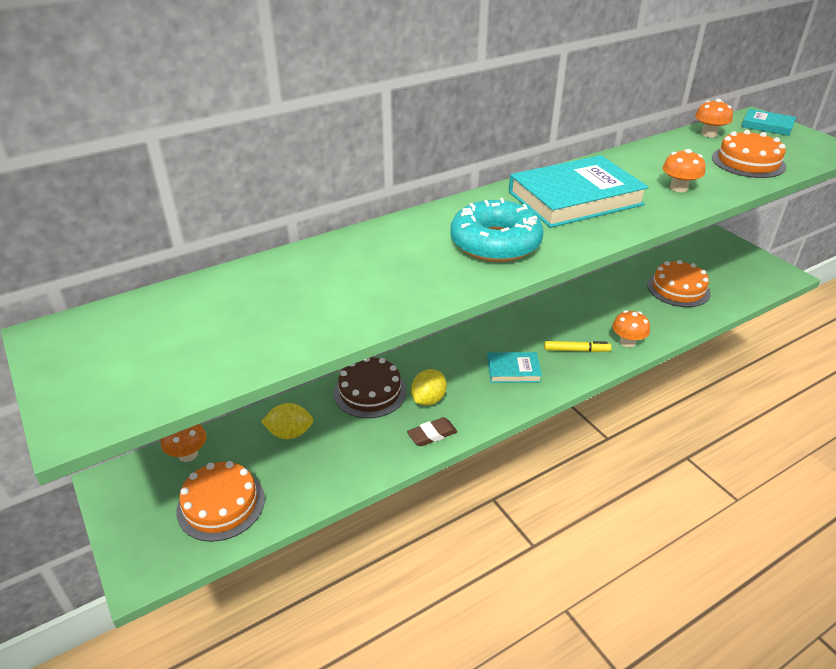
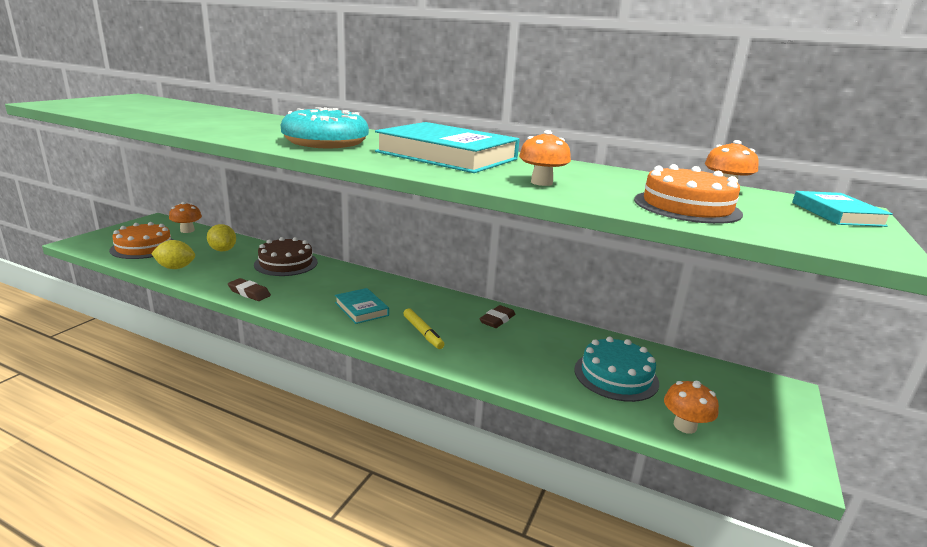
camera: 55 degrees right, 15 degrees down
yellow lemon [411,369,447,406] -> yellow lemon moved to [151,240,195,269]
orange mushroom [612,310,650,347] -> orange mushroom moved to [664,381,719,434]
orange cake [647,260,711,307] -> turquoise cake [574,337,659,402]
none -> brown eraser [480,305,515,328]

